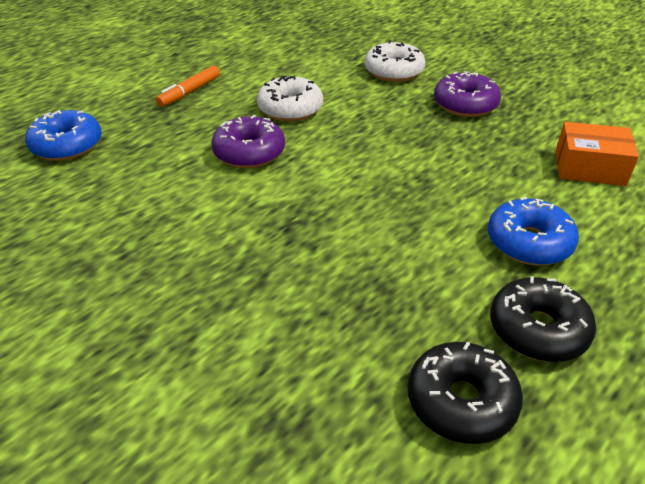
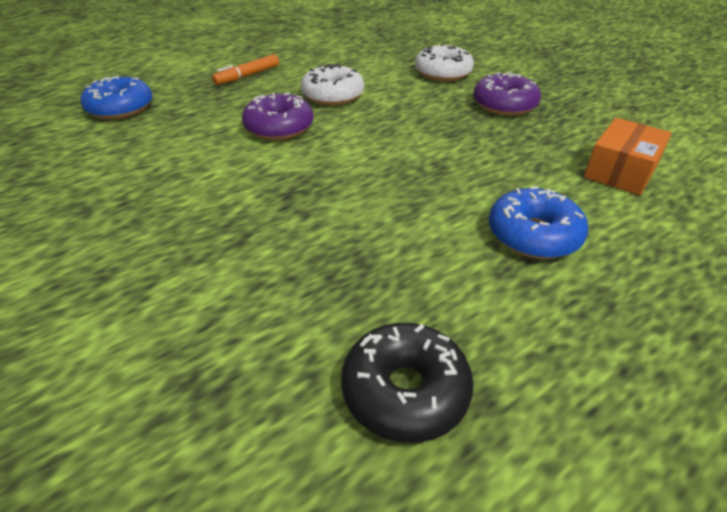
camera: 10 degrees right, 0 degrees up
black donut [490,276,596,362] -> none
orange box [556,122,639,186] -> orange box turned 75 degrees counterclockwise [584,118,672,195]

